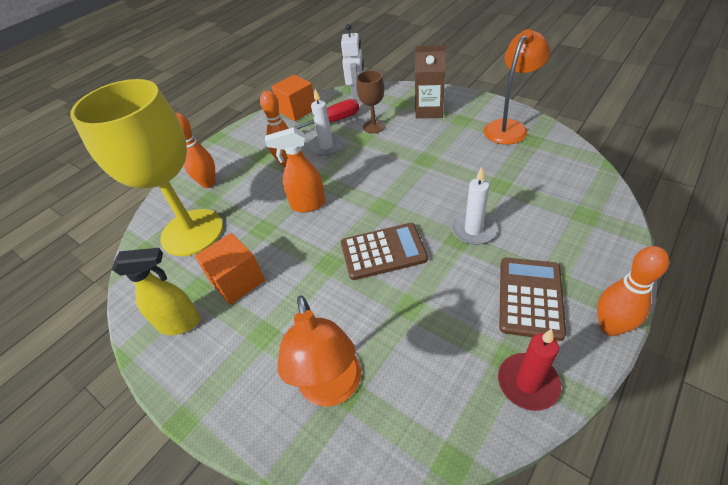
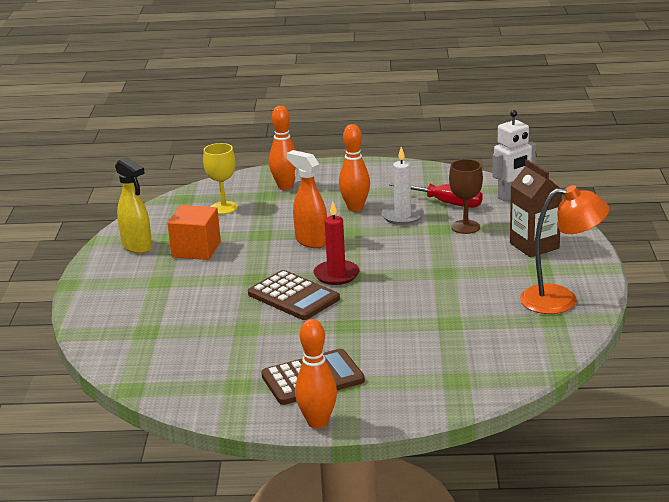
camera: 50 degrees right, 20 degrees down
yellow goblet [70,79,223,256] -> yellow goblet [203,143,238,214], size x0.44
orange cube [271,75,315,121] -> none
orange lamp [277,295,361,407] -> none
white candle [451,167,497,245] -> none
red candle [498,329,561,411] -> red candle moved to [313,201,360,285]

